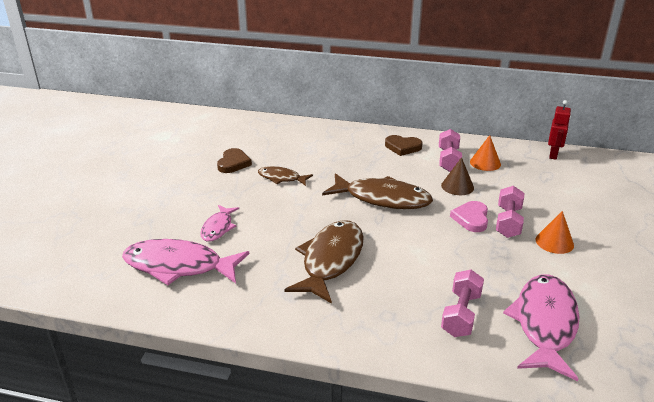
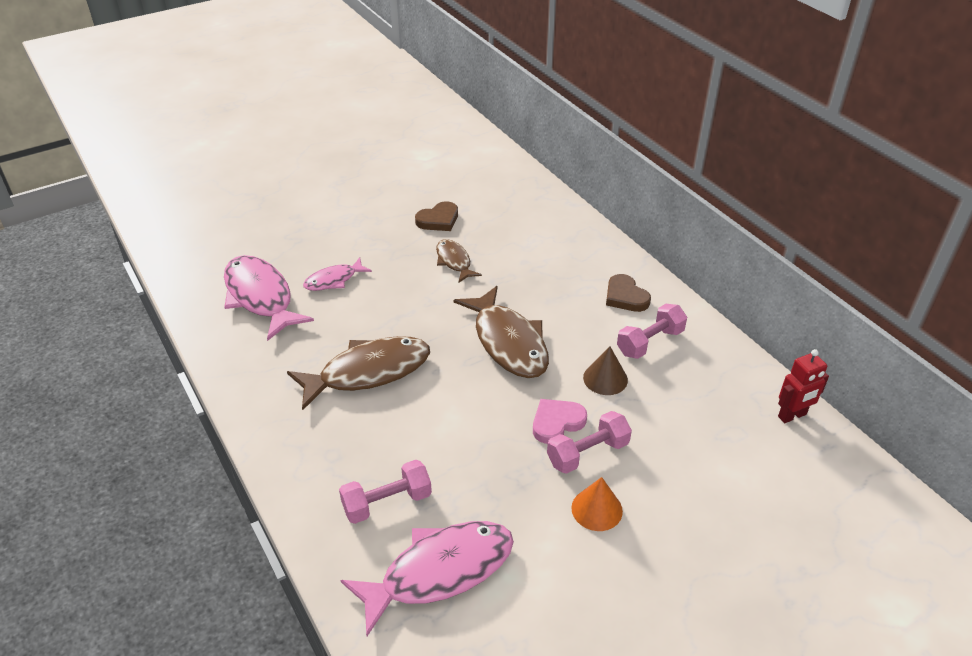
camera: 45 degrees right, 10 degrees up
orange cone [470,135,501,171] -> none

